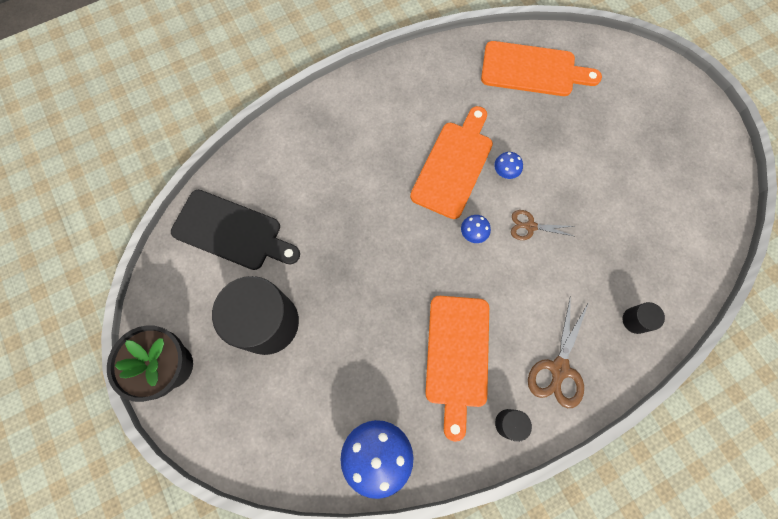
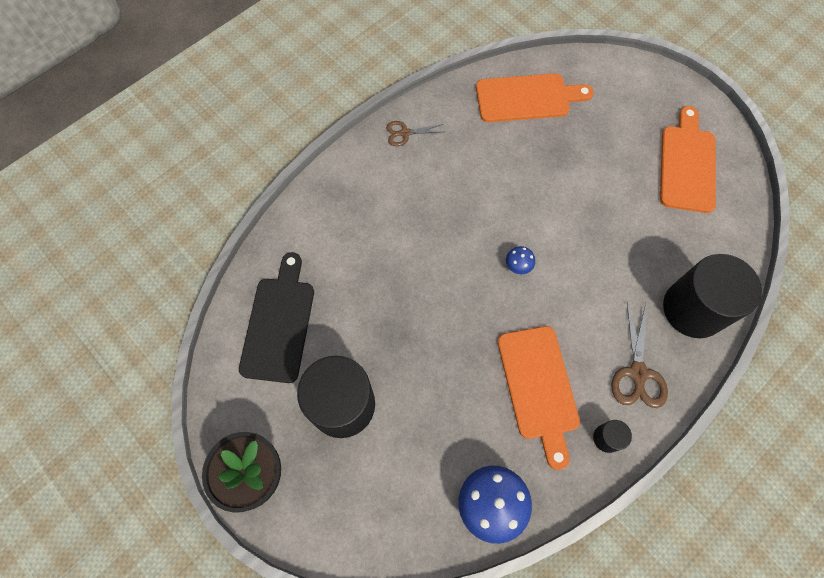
camera: 15 degrees left, 5 degrees down
black cutting board [171,190,300,270] -> black cutting board turned 90 degrees counterclockwise [239,252,314,383]
orange cutting board [410,106,493,219] -> orange cutting board moved to [660,106,716,213]
blue mushroom [494,152,523,179] -> none
brown scissors [511,210,574,240] -> brown scissors moved to [386,121,445,146]
black cylinder [623,302,665,334] -> black cylinder [663,254,762,338], size x2.37

